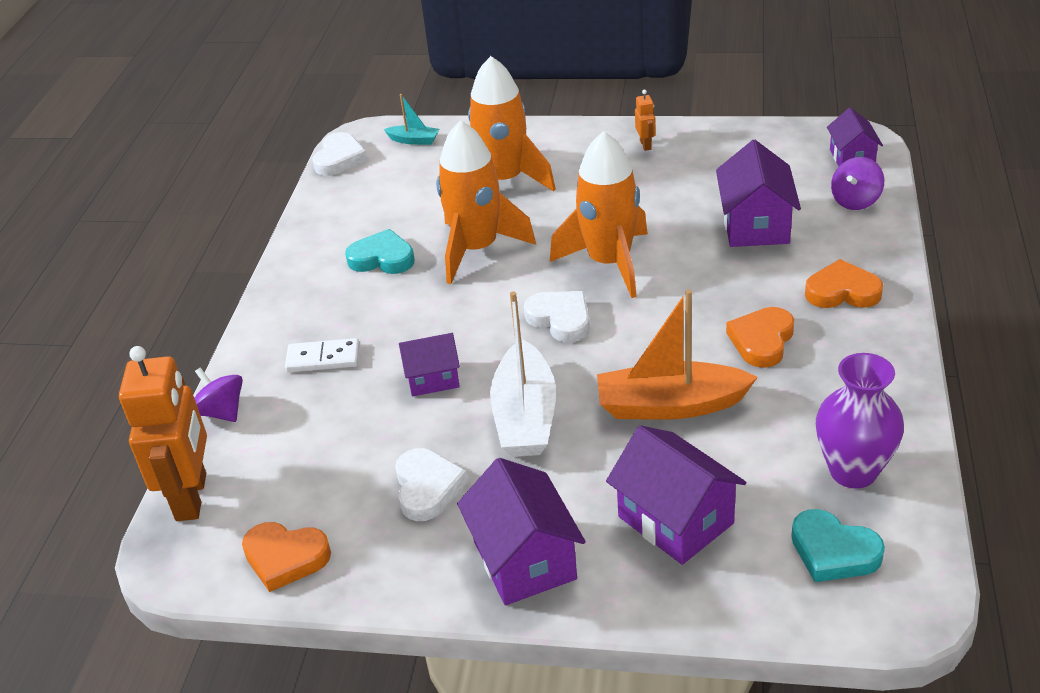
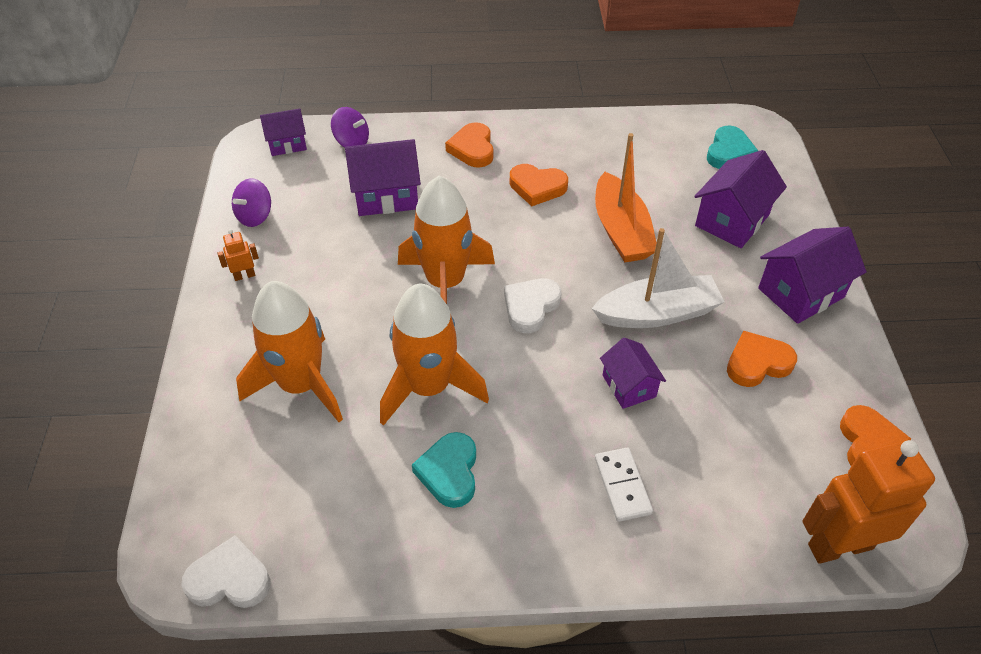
camera: 105 degrees left, 10 degrees up
purple spinning top [195,367,243,422] -> purple spinning top moved to [232,178,271,227]
turquoise boat [384,94,439,145] -> none
white heart [395,448,468,521] -> orange heart [727,330,797,387]
purple vase [816,353,904,489] -> none

